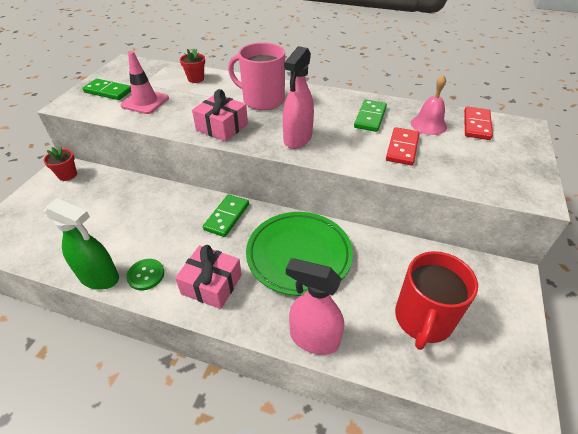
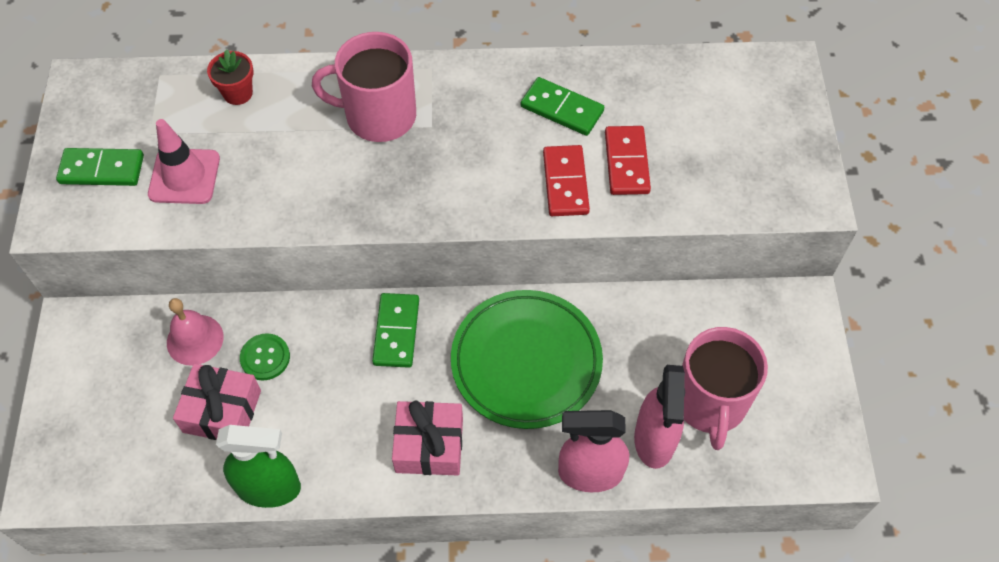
camera: 20 degrees left, 15 degrees up
red flower pot [43,146,77,181] -> none
green button [126,259,164,290] -> green button moved to [240,333,290,380]
pink gift [192,89,248,142] -> pink gift moved to [173,364,261,440]
pink spray bottle [283,46,314,149] -> pink spray bottle moved to [634,365,685,469]
green domino [354,100,387,132] -> green domino turned 60 degrees counterclockwise [521,77,604,136]
red mug [395,251,478,350] -> pink mug [682,327,768,450]
pink bell [411,75,447,135] -> pink bell moved to [167,298,223,366]
red domino [464,106,493,140] -> red domino moved to [543,145,590,216]

